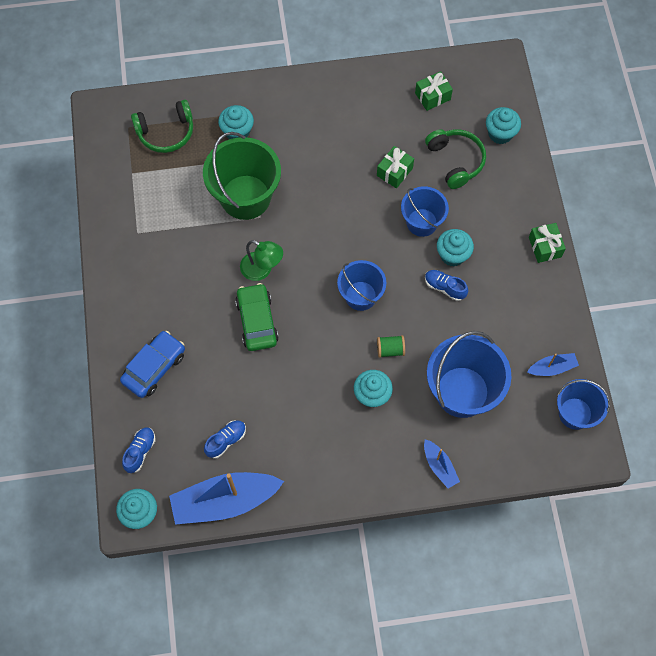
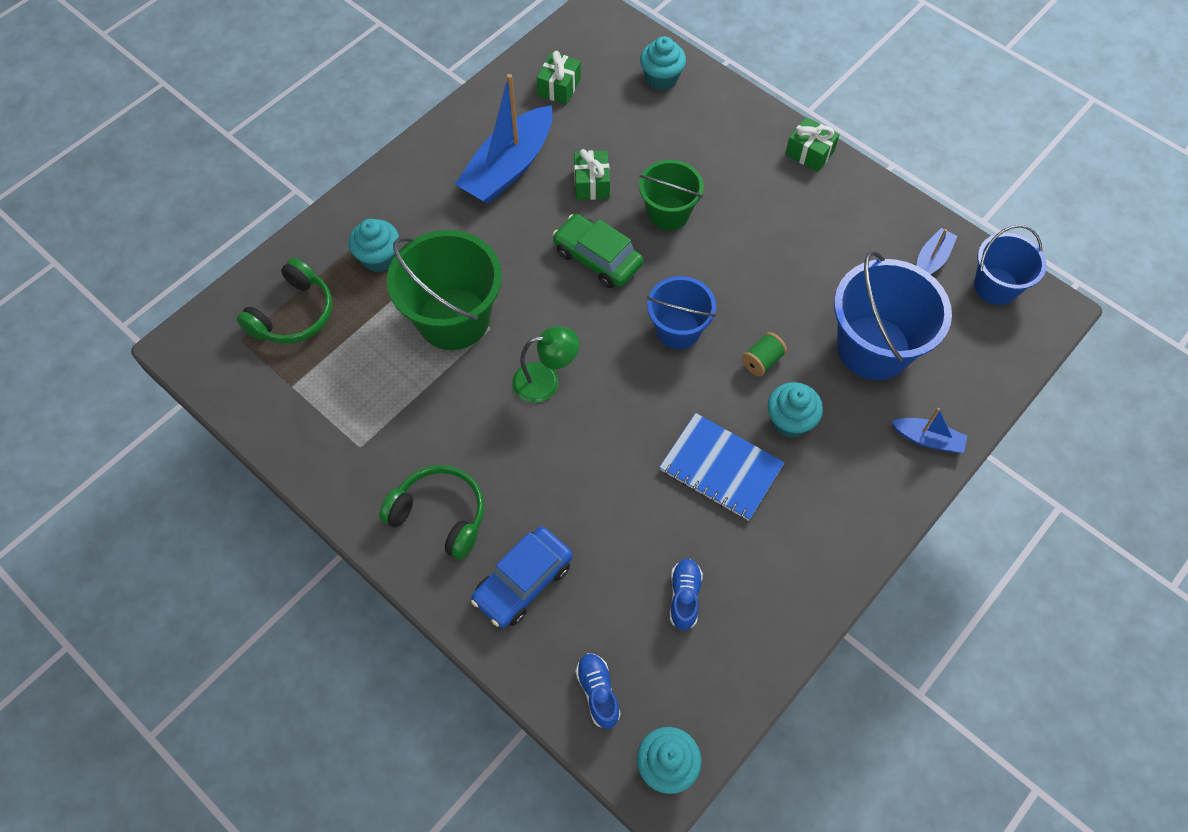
camera: 40 degrees left, 5 degrees down
blue car [120,331,185,398] -> blue car turned 135 degrees counterclockwise [471,527,573,628]
blue boat [169,472,284,525] -> blue boat moved to [455,74,553,204]
green car [235,283,279,351] -> green car moved to [553,214,643,288]
blue bucket [401,186,449,237] -> green bucket [639,160,704,230]
green headphones [425,129,486,189] -> green headphones moved to [379,465,484,560]
blue shoe [425,270,468,301] -> none
turquoise cupcake [437,229,474,266] -> none
none -> blue notebook [659,413,785,521]

